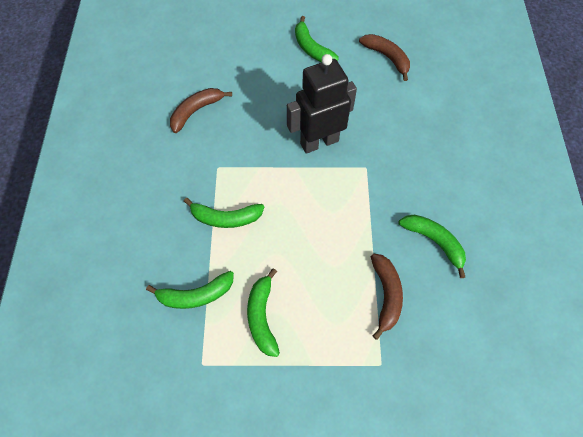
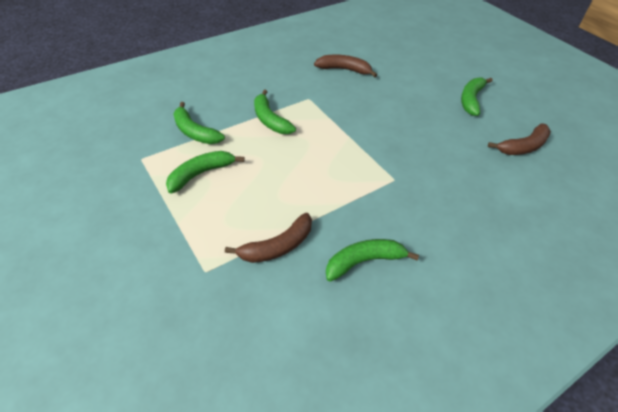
camera: 55 degrees right, 15 degrees down
black robot [287,54,357,154] -> none
brown banana [359,34,410,81] -> brown banana turned 45 degrees clockwise [488,123,551,155]
green banana [398,215,466,278] -> green banana turned 120 degrees counterclockwise [326,239,419,282]

